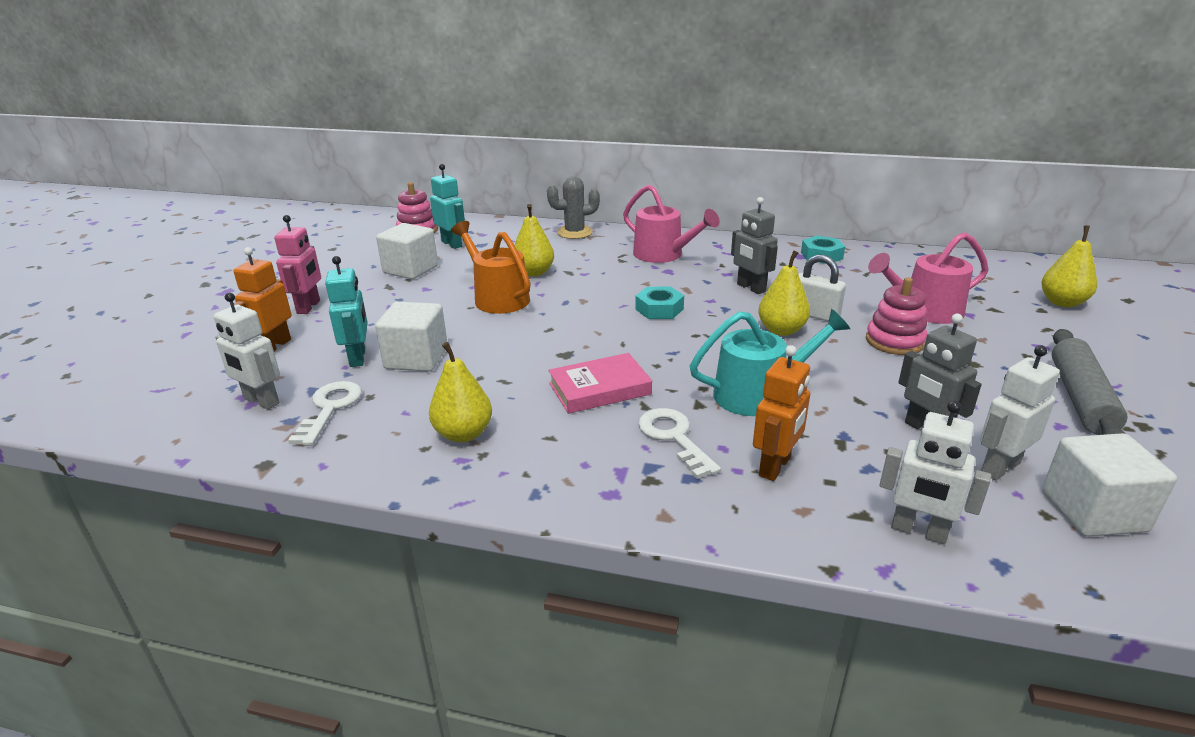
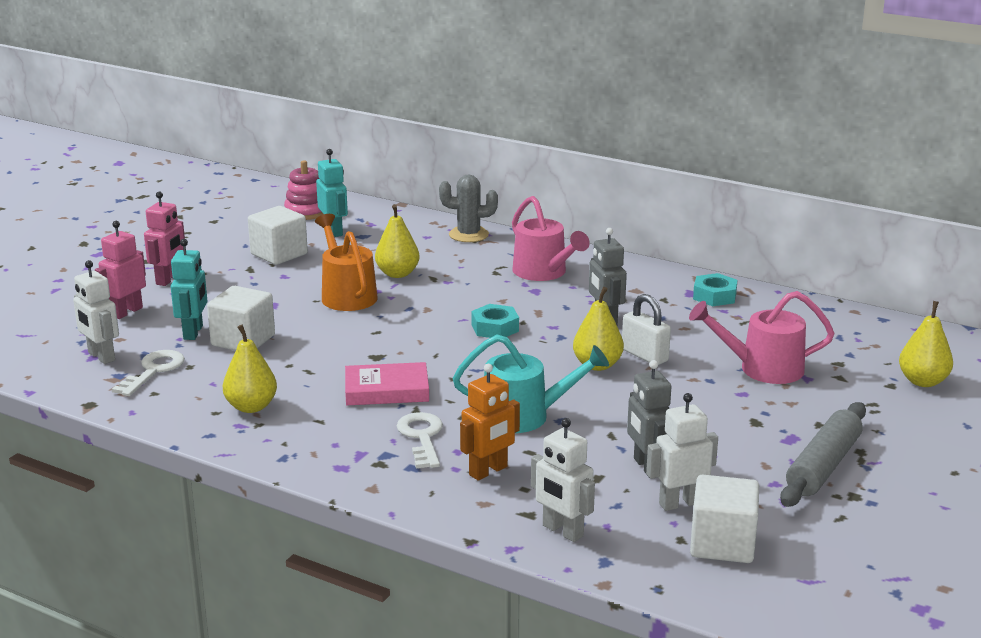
camera: 15 degrees right, 5 degrees down
orange robot [233,247,292,351] -> pink robot [95,221,146,319]
pink stacking toy [866,277,928,355] -> none

